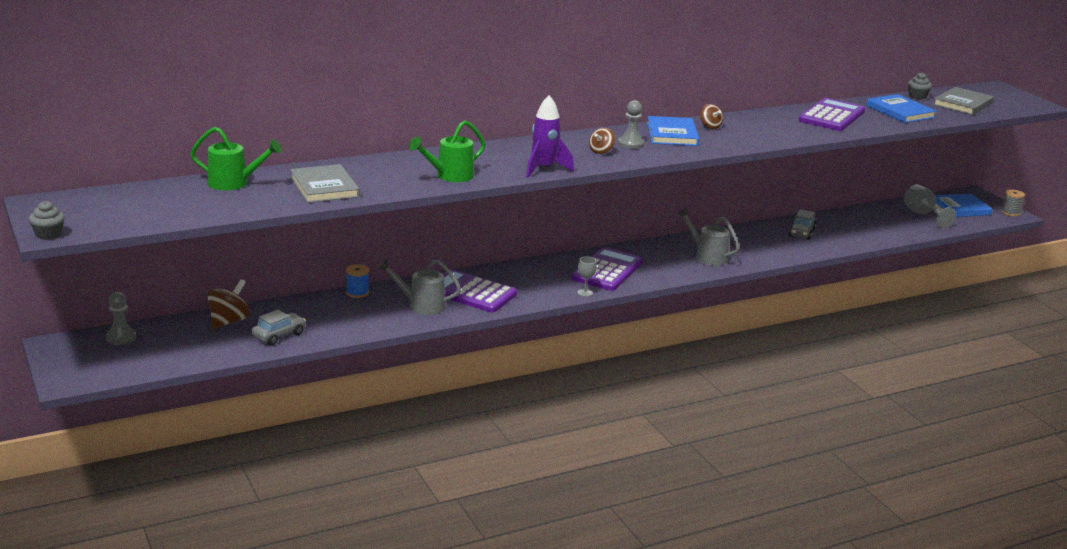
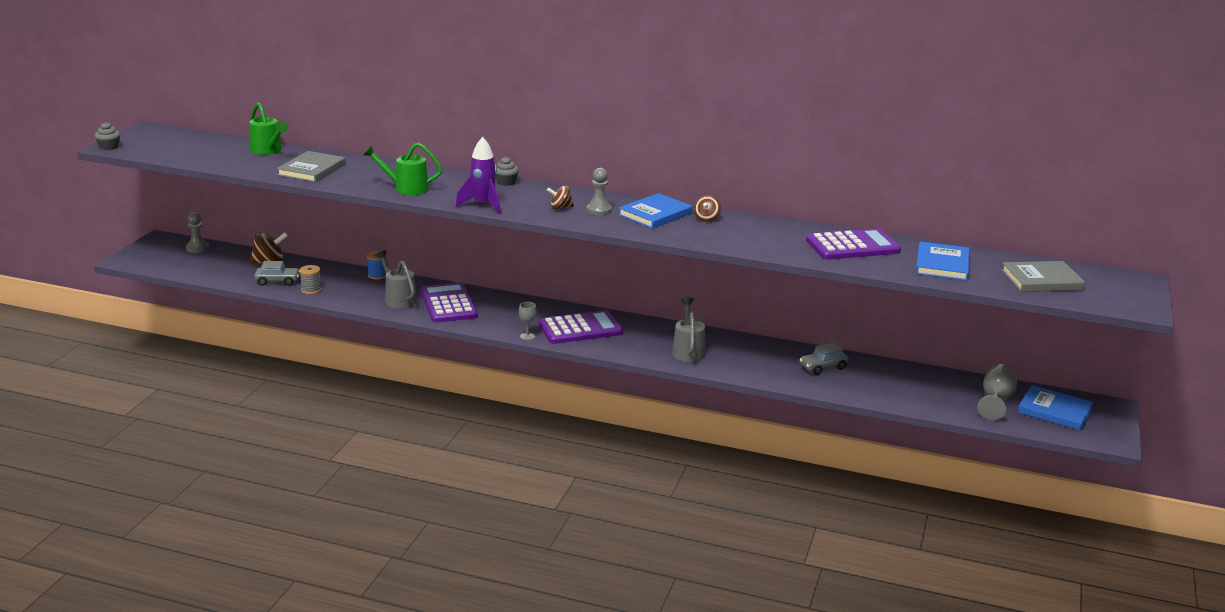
camera: 45 degrees right, 0 degrees up
grey cupcake [908,72,932,99] -> grey cupcake moved to [496,157,519,186]
grey spool [1001,189,1025,216] -> grey spool moved to [299,265,322,294]

